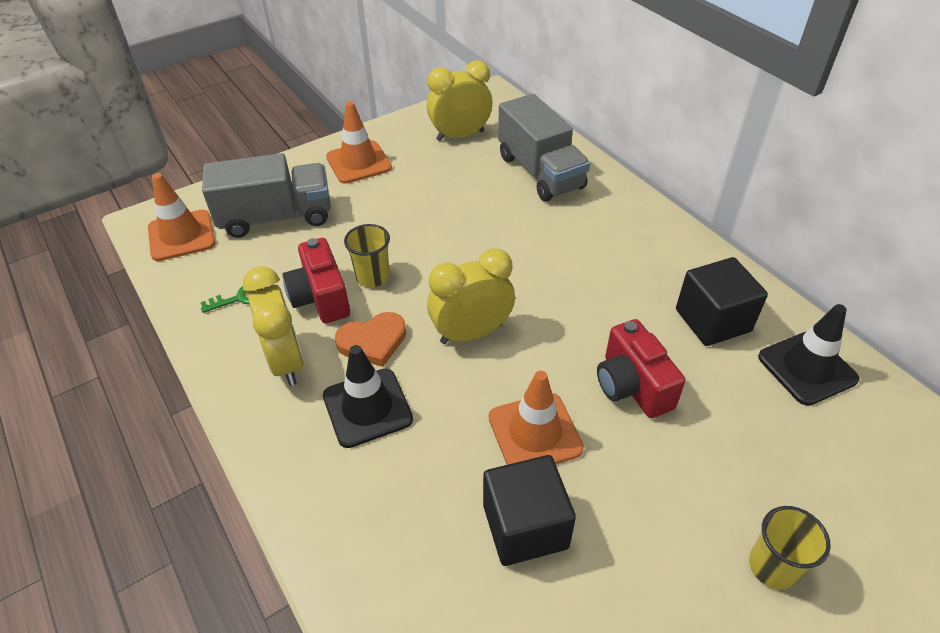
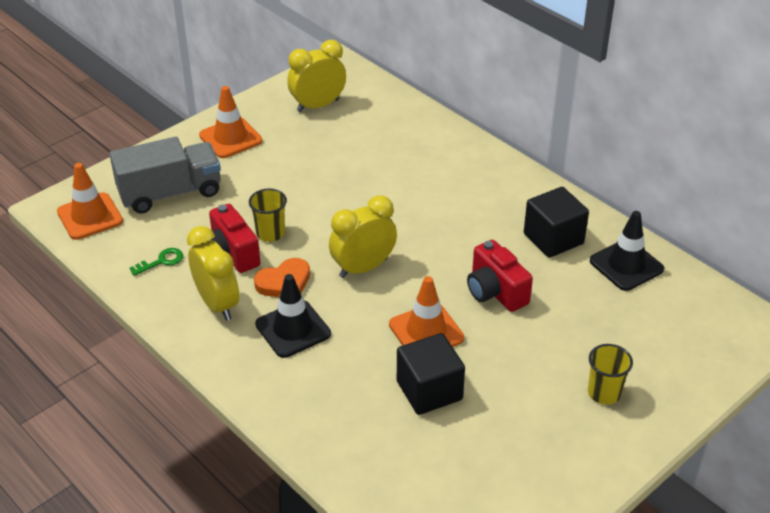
camera: 10 degrees left, 5 degrees down
grey truck [498,94,590,201] -> none

